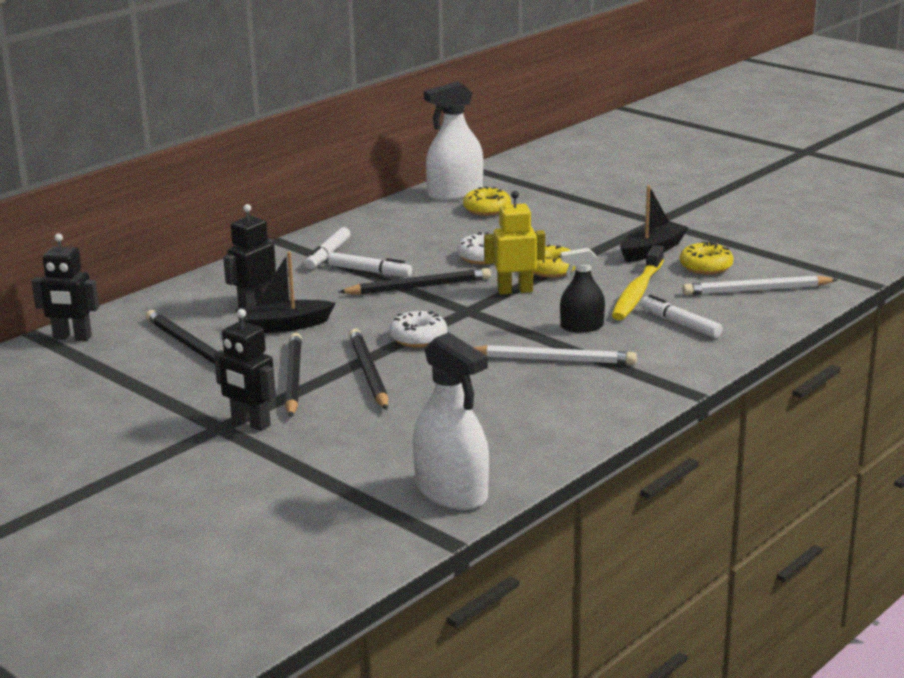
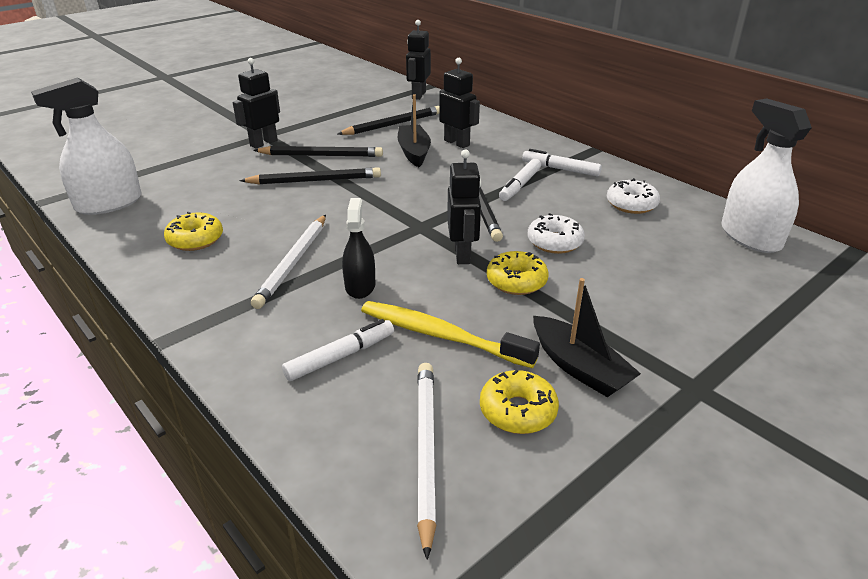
camera: 95 degrees right, 10 degrees up
white donut [389,311,447,347] -> white donut moved to [607,178,660,214]
yellow donut [463,187,511,216] -> yellow donut moved to [164,212,223,251]
yellow robot [484,191,545,294] -> black robot [447,150,481,264]

